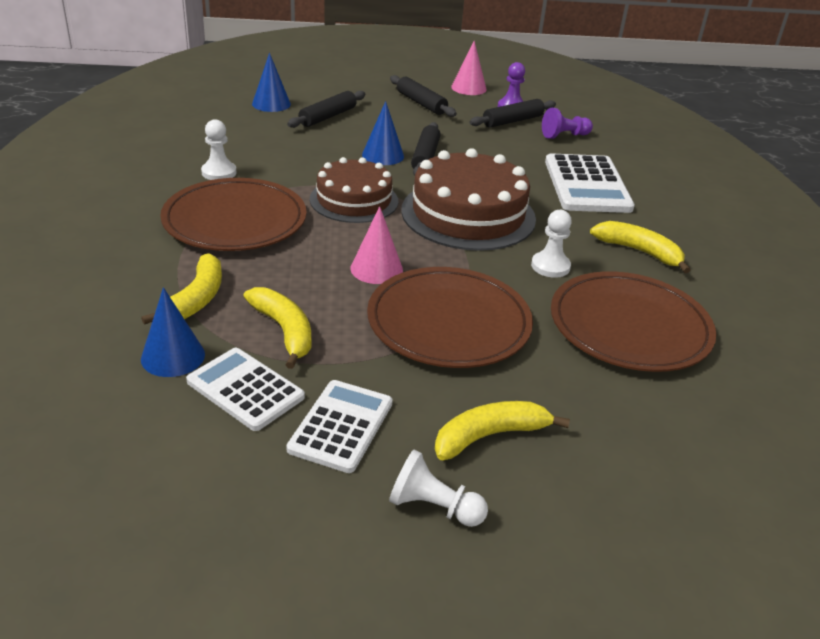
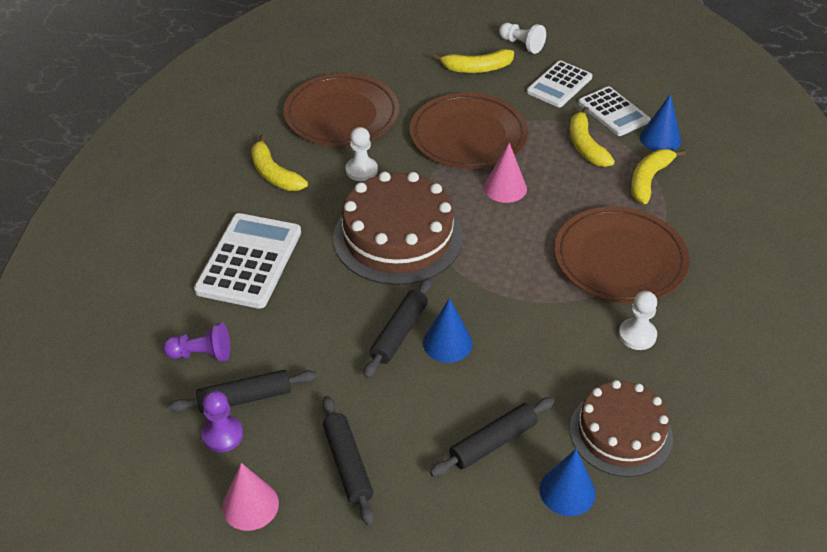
camera: 160 degrees left, 10 degrees up
brown cake [310,157,398,223] -> brown cake moved to [570,380,673,477]

